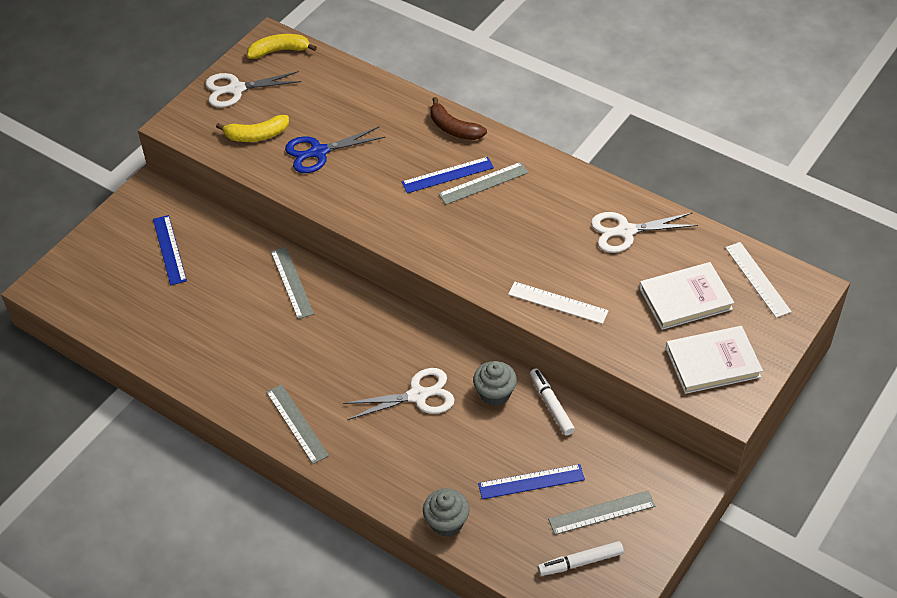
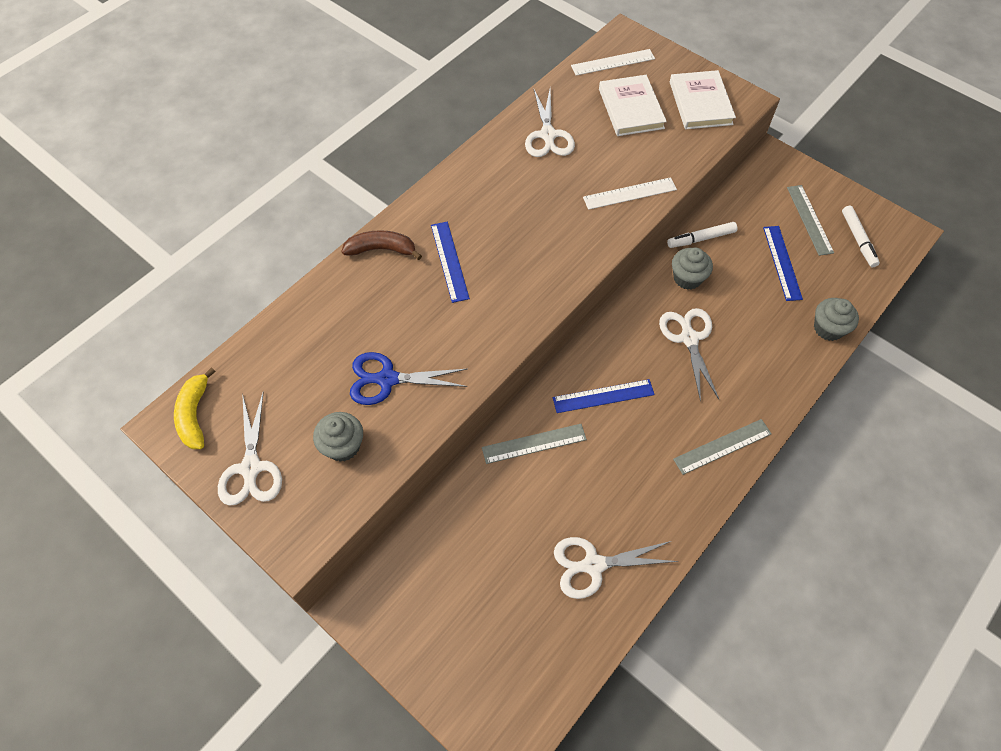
camera: 85 degrees left, 10 degrees up
blue ruler [153,215,187,285] -> blue ruler moved to [553,379,655,413]
yellow banana [216,115,289,142] -> grey cupcake [313,412,363,462]
blue scissors [285,127,385,173] -> blue scissors turned 105 degrees clockwise [350,352,467,405]
brown banana [431,97,487,140] -> brown banana turned 135 degrees counterclockwise [341,230,422,260]
grey ruler [438,162,529,205] -> none
white ruler [508,282,609,324] -> white ruler turned 45 degrees clockwise [583,177,677,210]
none -> white scissors [554,537,678,599]

